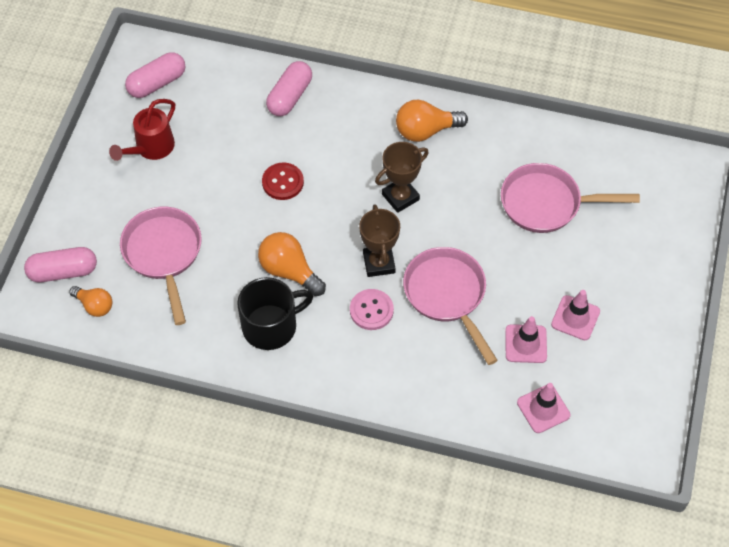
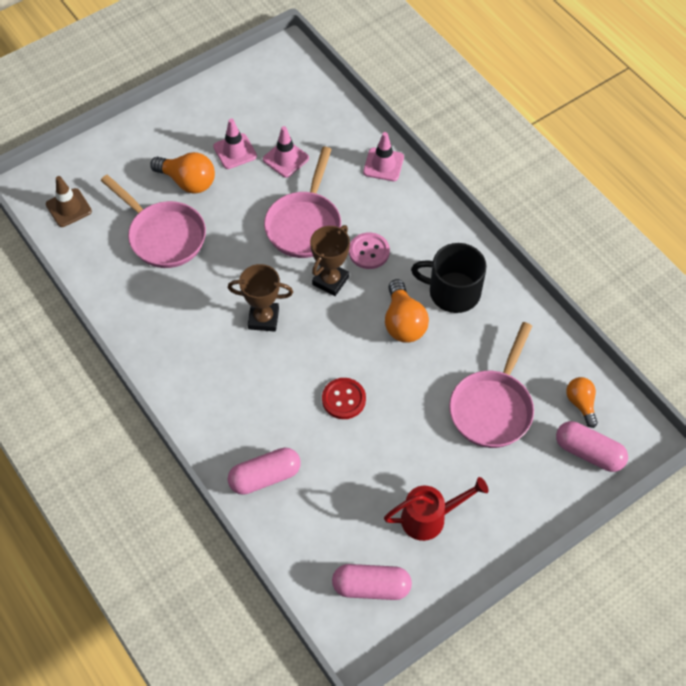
camera: 140 degrees left, 0 degrees up
orange light bulb [396,100,468,142] -> orange light bulb moved to [150,152,215,194]
pink traffic cone [517,383,570,433] -> pink traffic cone moved to [363,132,404,181]
none -> brown traffic cone [46,176,92,227]

